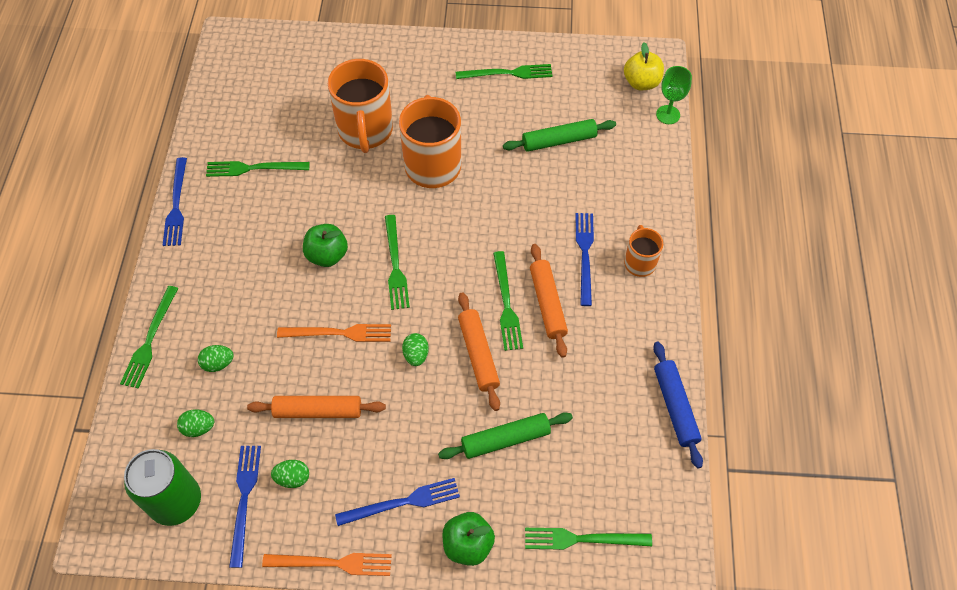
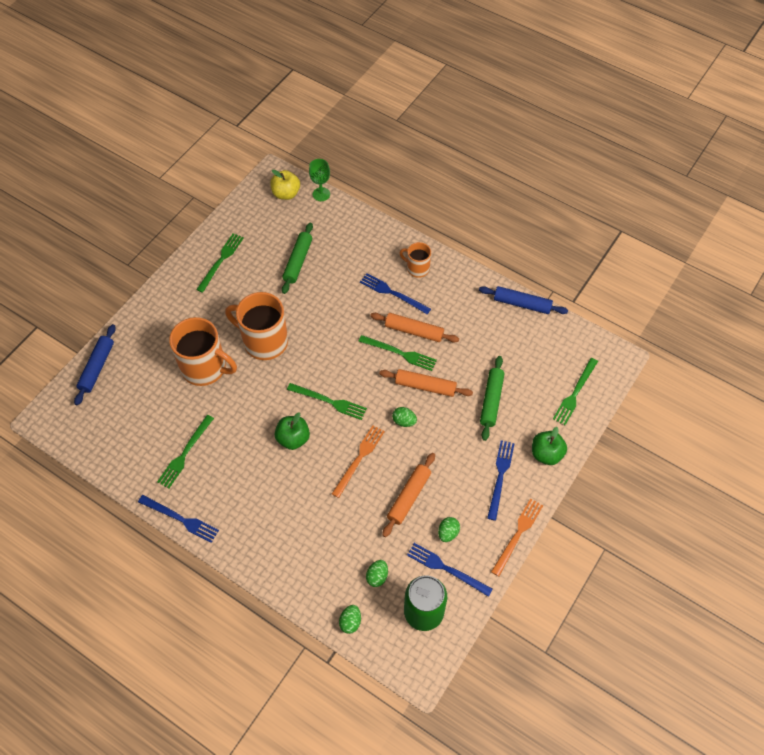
camera: 60 degrees left, 0 degrees up
green fork [120,286,178,389] -> none
green egg [198,345,234,372] -> green egg moved to [339,605,361,634]
none -> blue rolling pin [74,324,116,405]

